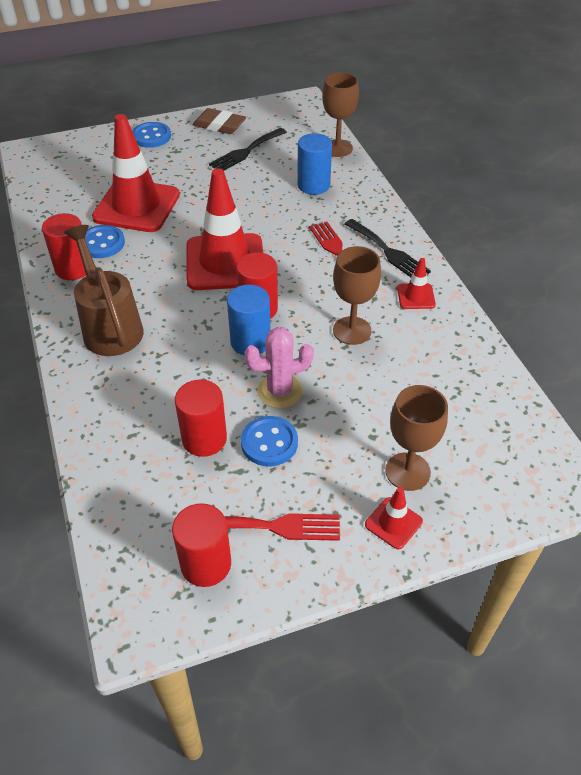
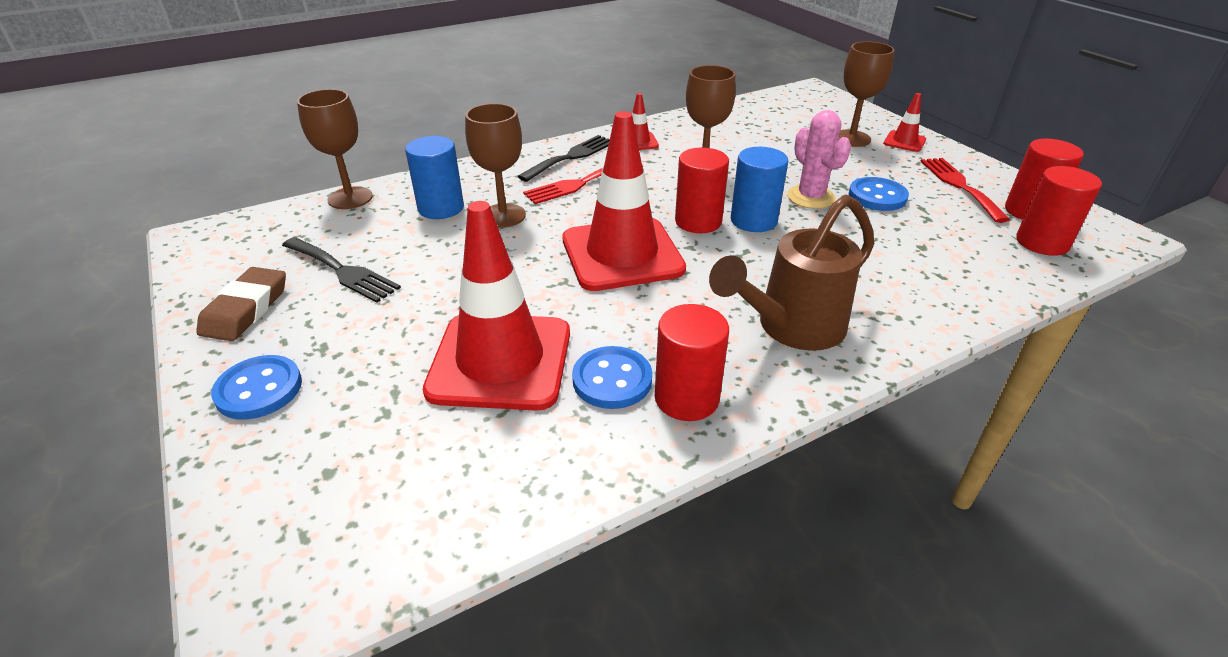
camera: 100 degrees left, 10 degrees down
red cylinder [175,379,227,457] -> red cylinder moved to [1016,166,1102,256]
none -> brown goblet [465,103,526,228]

